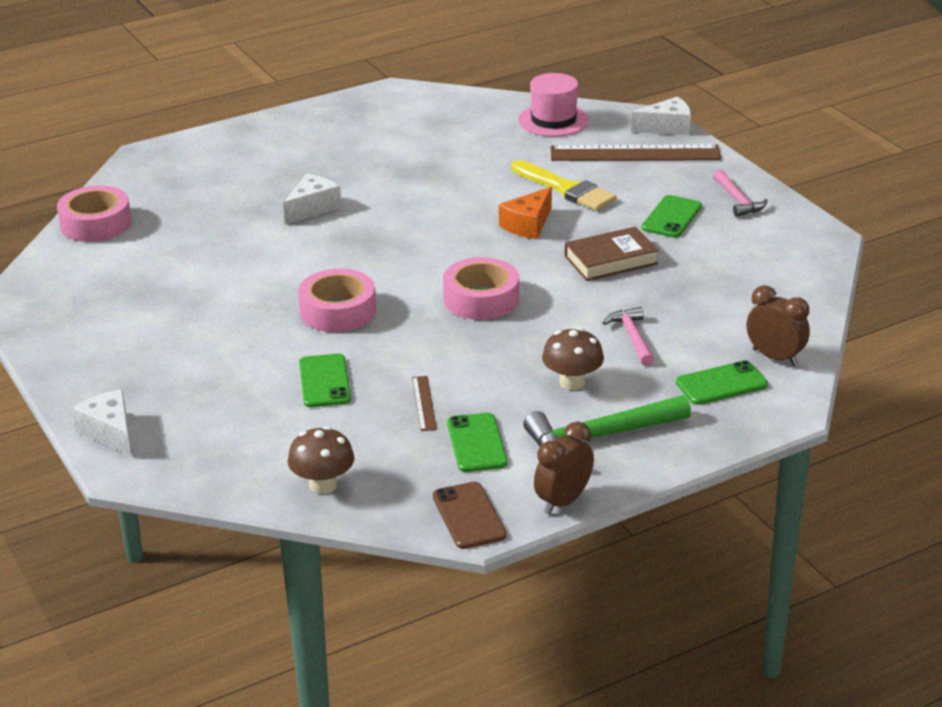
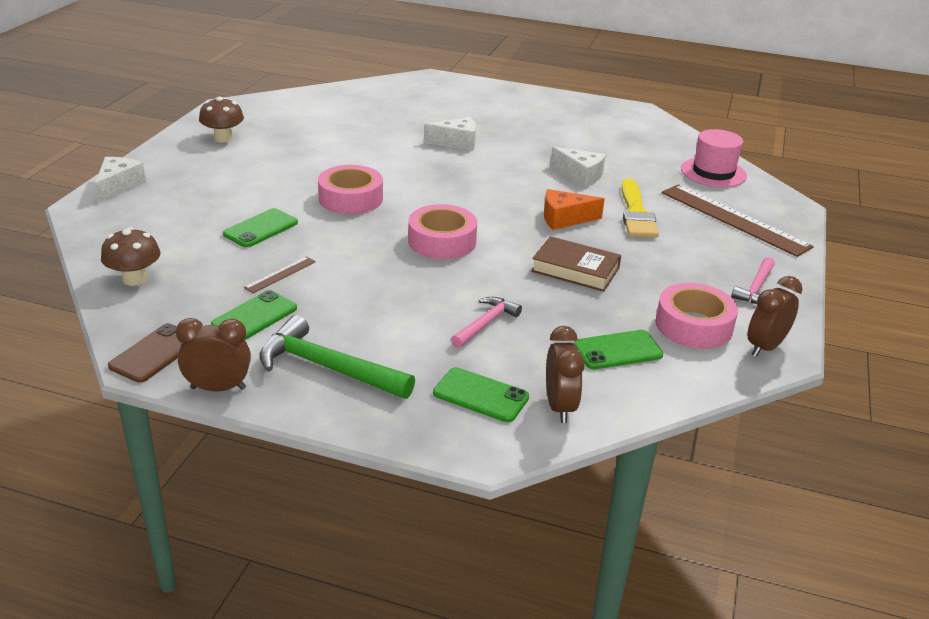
camera: 45 degrees right, 0 degrees up
pink tape [57,185,131,242] -> pink tape moved to [655,283,738,349]
brown mushroom [542,327,604,390] -> brown mushroom moved to [199,97,244,143]
white cheese [631,97,691,136] -> white cheese moved to [550,147,605,187]
green phone [642,195,702,238] -> green phone moved to [574,330,663,370]
none -> brown clock [748,276,802,357]

